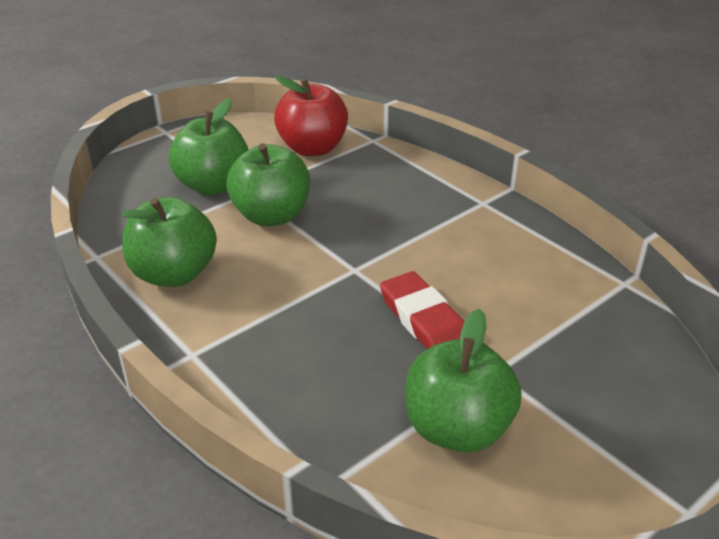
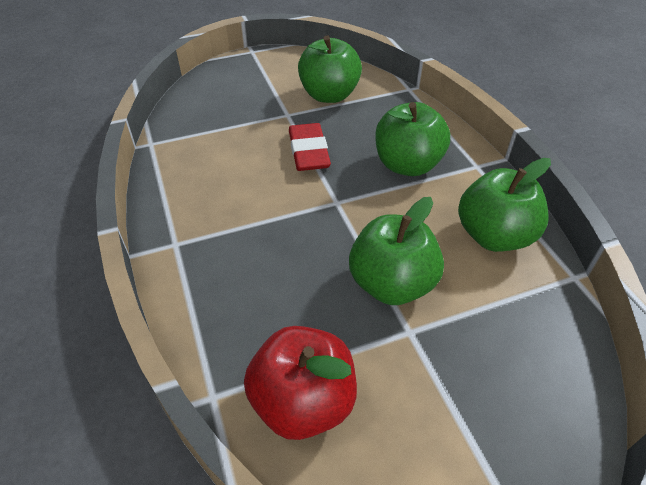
camera: 160 degrees left, 10 degrees up
green apple [169,98,248,195] -> green apple moved to [375,102,450,176]

